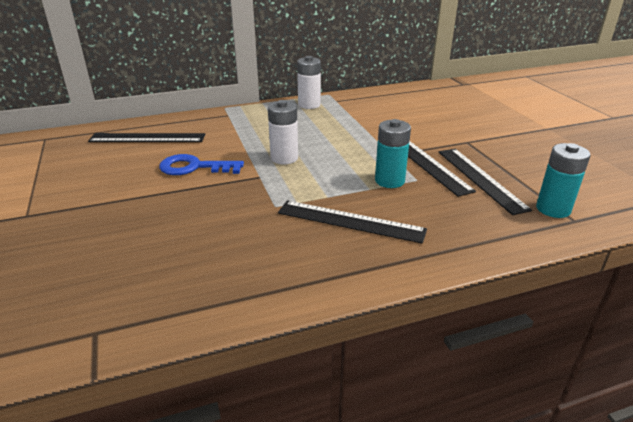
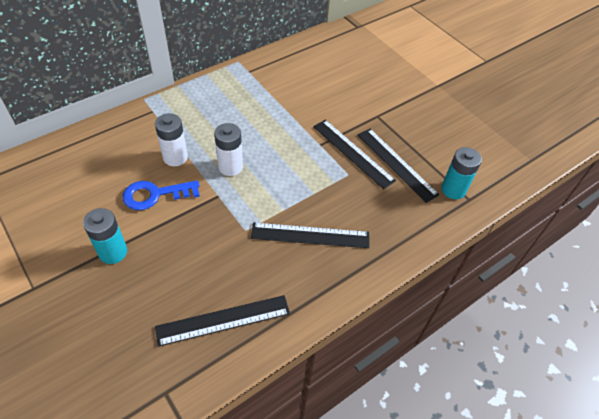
camera: 20 degrees left, 20 degrees up
black ruler [88,133,205,142] -> black ruler moved to [155,295,290,347]
white battery [297,56,321,109] -> white battery moved to [155,113,188,166]
turquoise battery [375,119,411,188] -> turquoise battery moved to [83,208,127,264]

